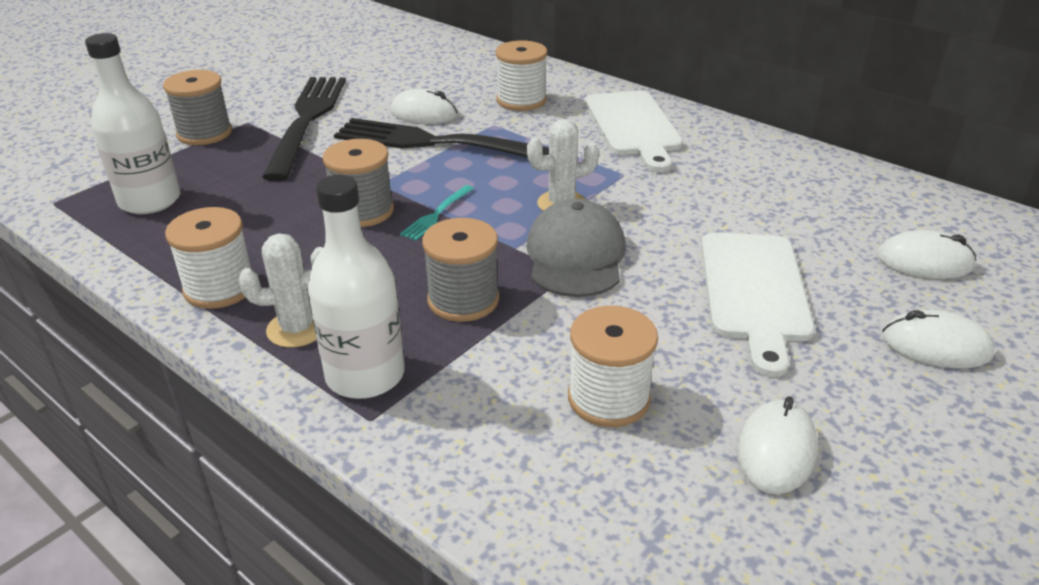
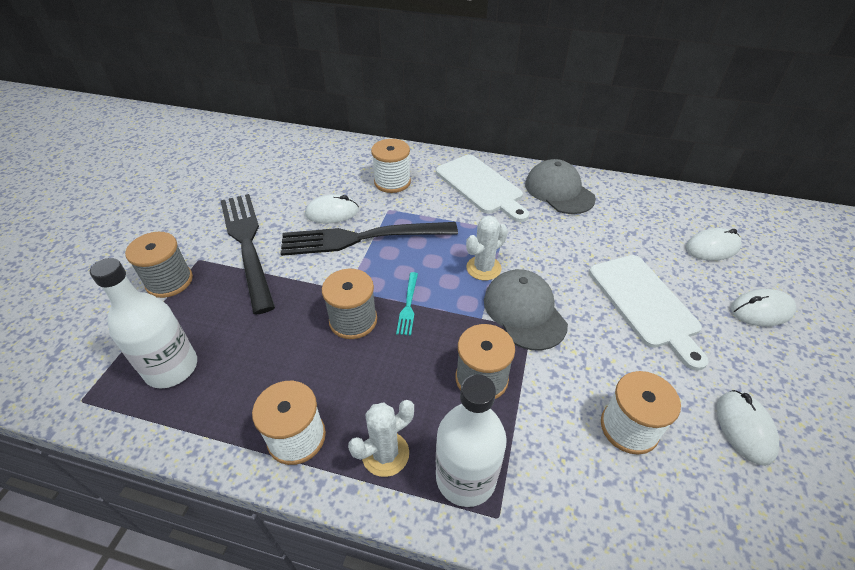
camera: 25 degrees left, 10 degrees up
none -> grey cap [525,159,596,214]

